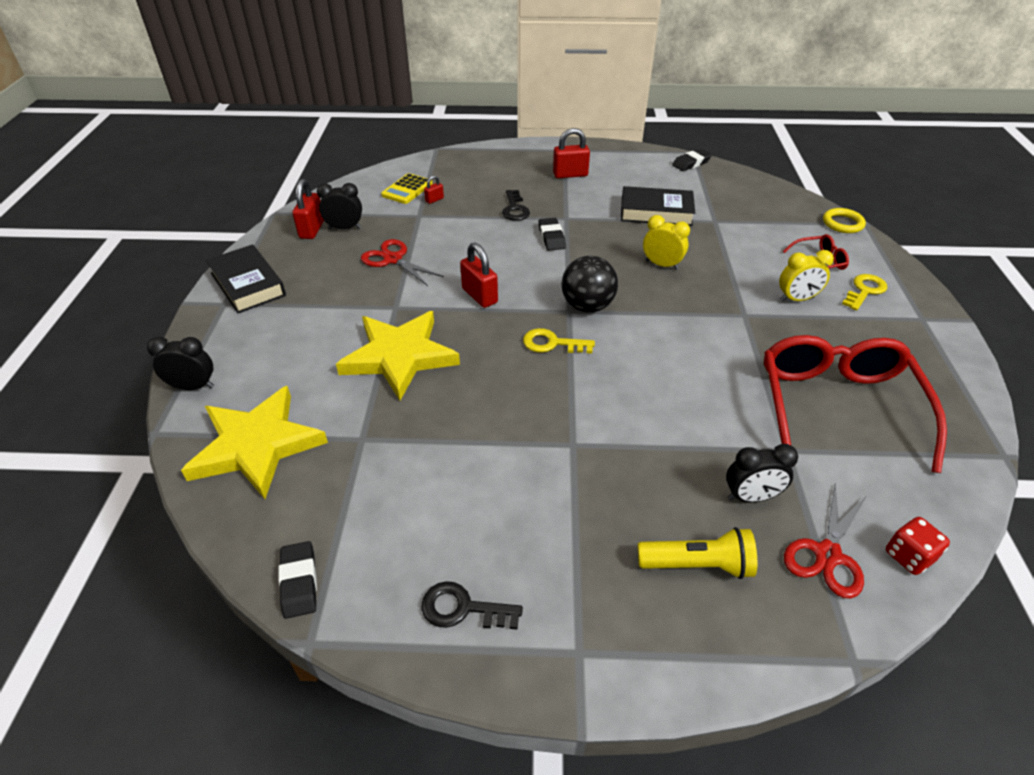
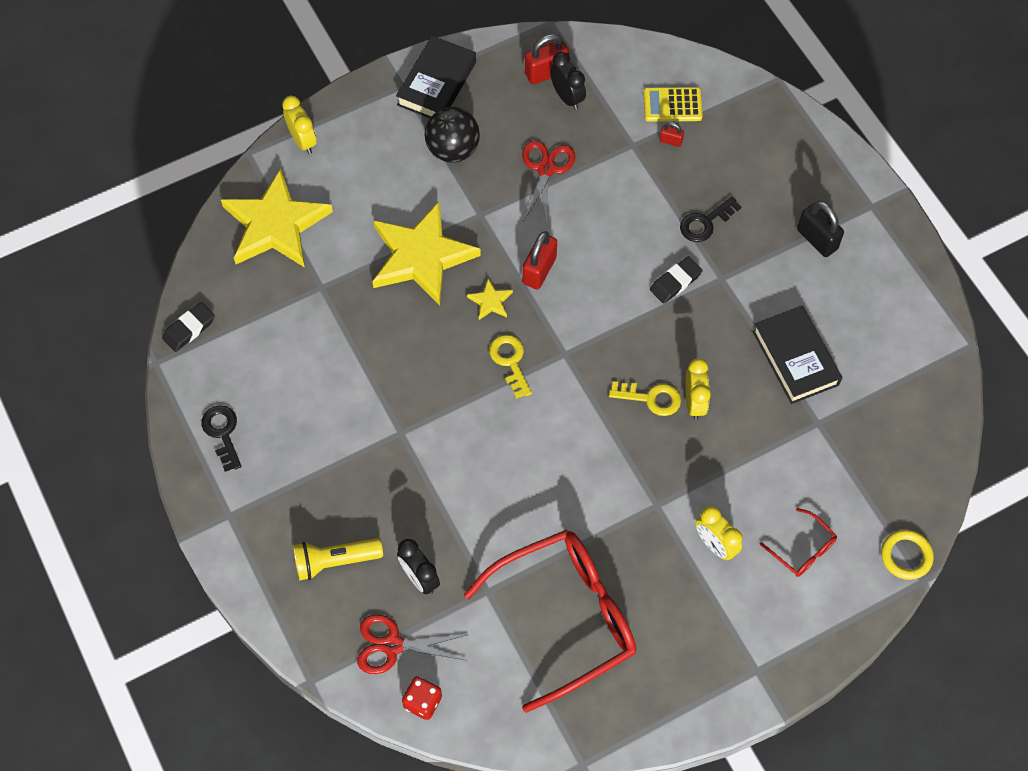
camera: 60 degrees right, 20 degrees up
black clock [147,337,214,390] -> yellow clock [282,96,317,154]
red padlock [553,128,590,178] -> black padlock [797,201,844,257]
black ball [561,256,618,313] -> black ball moved to [424,107,480,163]
yellow flashlight [637,527,757,579] -> yellow flashlight turned 105 degrees clockwise [293,538,383,580]
black eraser [672,149,712,171] -> none
yellow key [842,274,887,310] -> yellow key moved to [609,381,681,416]
none -> yellow star [467,279,513,320]

